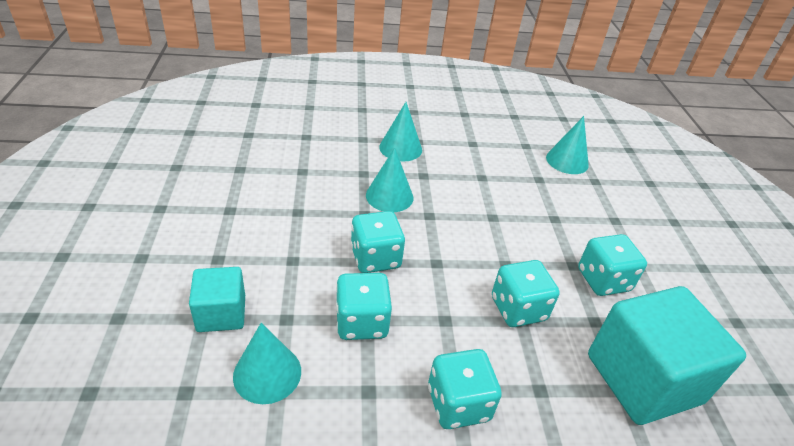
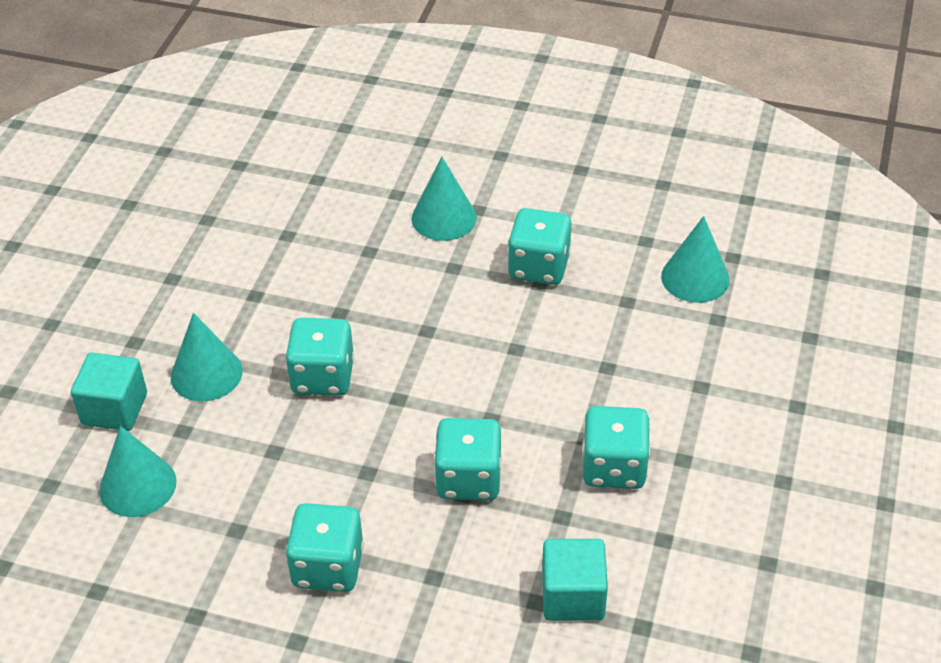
camera: 25 degrees right, 5 degrees up
turquoise dice [336,273,392,340] -> turquoise dice moved to [508,208,571,285]
turquoise cone [366,147,413,212] -> turquoise cone moved to [171,313,243,402]
turquoise cube [588,286,746,425] -> turquoise cube [542,539,608,621], size x0.54

